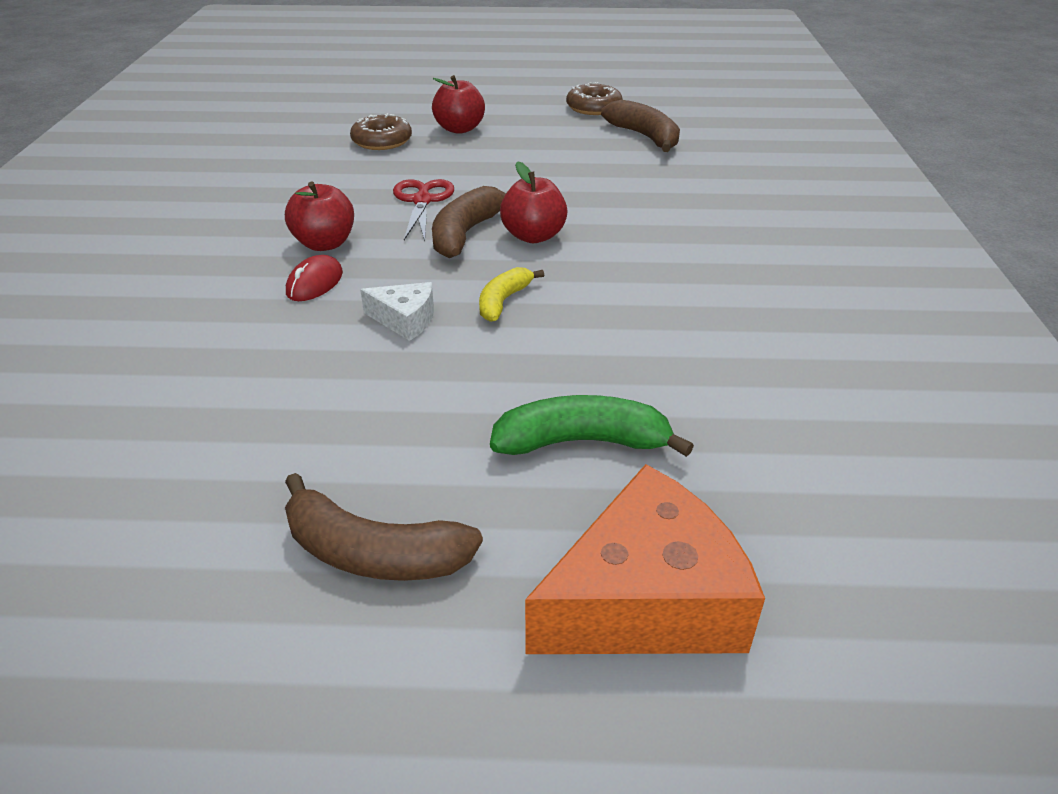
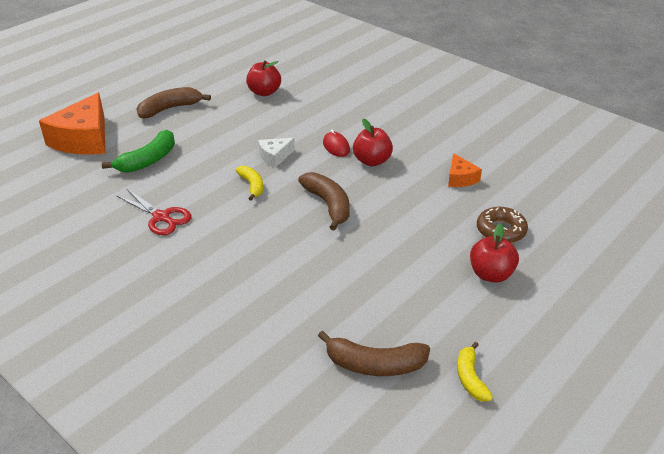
camera: 130 degrees right, 0 degrees up
red scissors [393,179,454,241] -> red scissors moved to [117,189,191,235]
red apple [500,161,568,243] -> red apple moved to [246,60,281,96]
brown donut [566,82,623,115] -> yellow banana [457,342,493,402]
none -> orange cheese [448,153,482,187]

